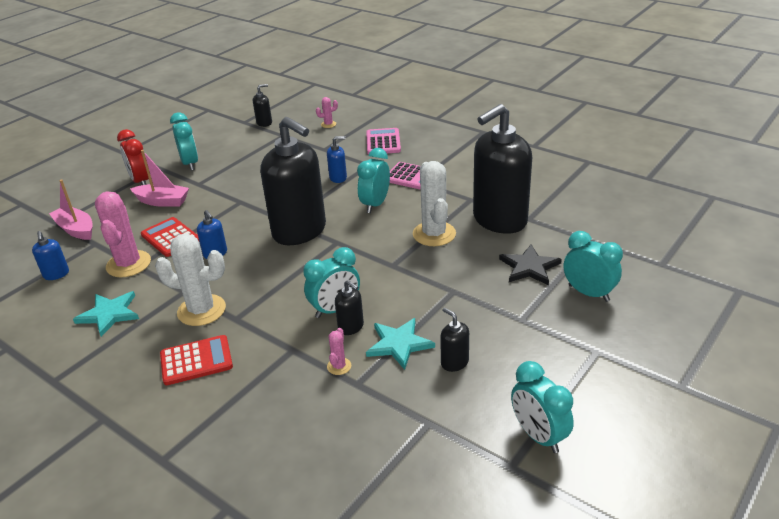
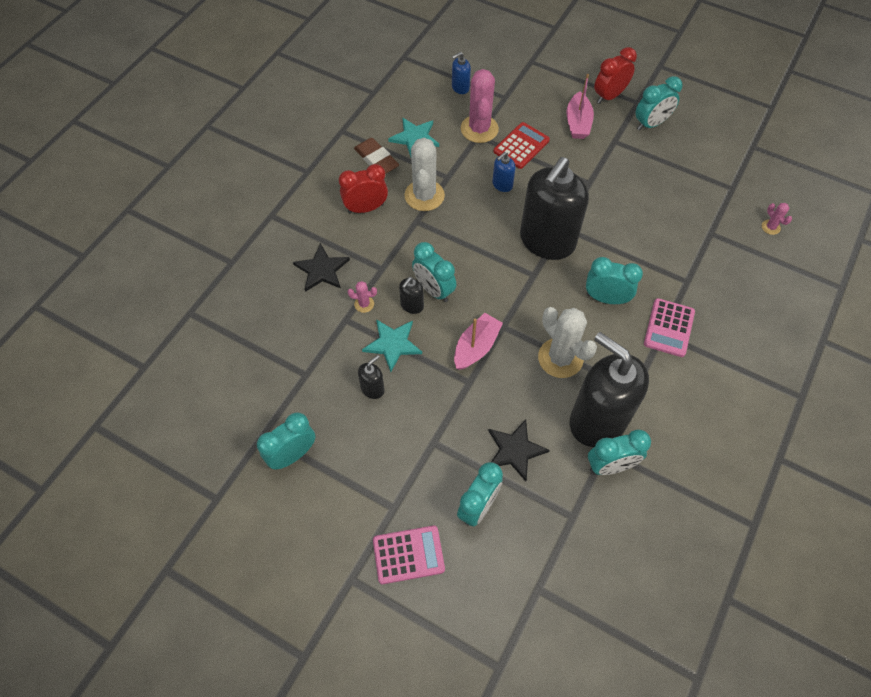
camera: 80 degrees right, 25 degrees up
pink boat [49,180,93,240] -> pink boat moved to [454,313,503,370]
pink cactus [95,192,151,277] -> pink cactus turned 75 degrees counterclockwise [461,69,499,143]
red calculator [160,335,233,385] -> red clock [339,164,388,213]
black soap dispenser [253,84,272,127] -> none
blue soap dispenser [327,136,347,183] -> none
pink calculator [366,128,401,154] -> pink calculator moved to [373,525,445,584]
white cactus [413,161,456,246] -> white cactus turned 75 degrees clockwise [538,307,597,378]
none -> black star [293,243,350,292]
none -> brown eraser [354,138,399,174]
none -> turquoise clock [588,429,651,475]

